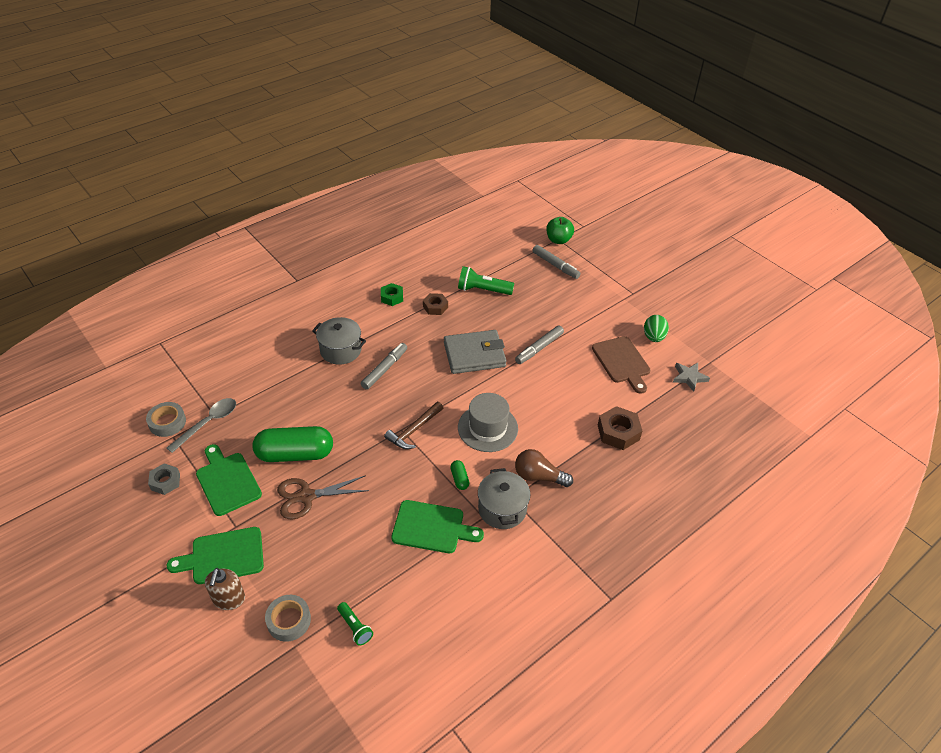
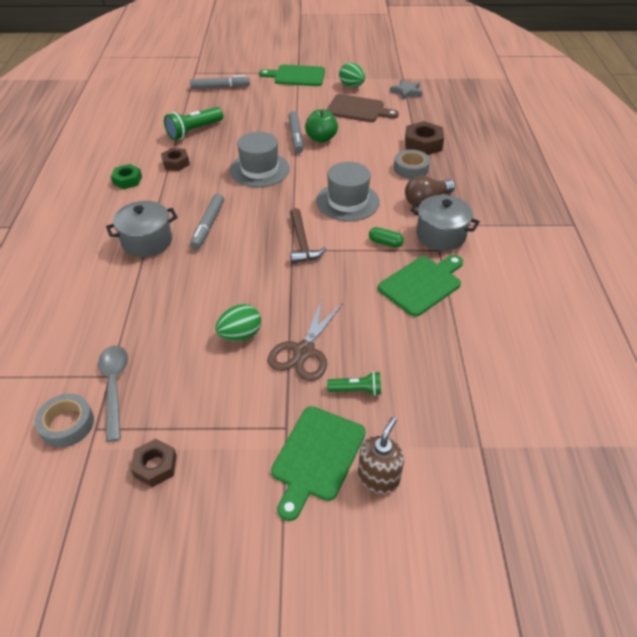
camera: 50 degrees left, 0 degrees up
grey nut [148,463,180,495] -> brown nut [131,439,177,487]
green cutting board [196,444,262,516] -> green cutting board moved to [259,65,325,86]
brown soap dispenser [205,568,245,610] -> brown soap dispenser turned 105 degrees counterclockwise [358,417,404,494]
green capsule [252,426,333,462] -> green egg [215,304,261,341]
grey tape [265,595,311,642] -> grey tape moved to [394,149,430,179]
green flashlight [337,602,373,646] -> green flashlight moved to [327,371,381,396]
grey marker [361,343,407,390] -> grey marker turned 150 degrees counterclockwise [190,194,224,250]
grey wallet [444,330,507,374] -> grey hat [230,132,290,187]
green apple [546,217,574,244] -> green apple moved to [305,109,338,143]

